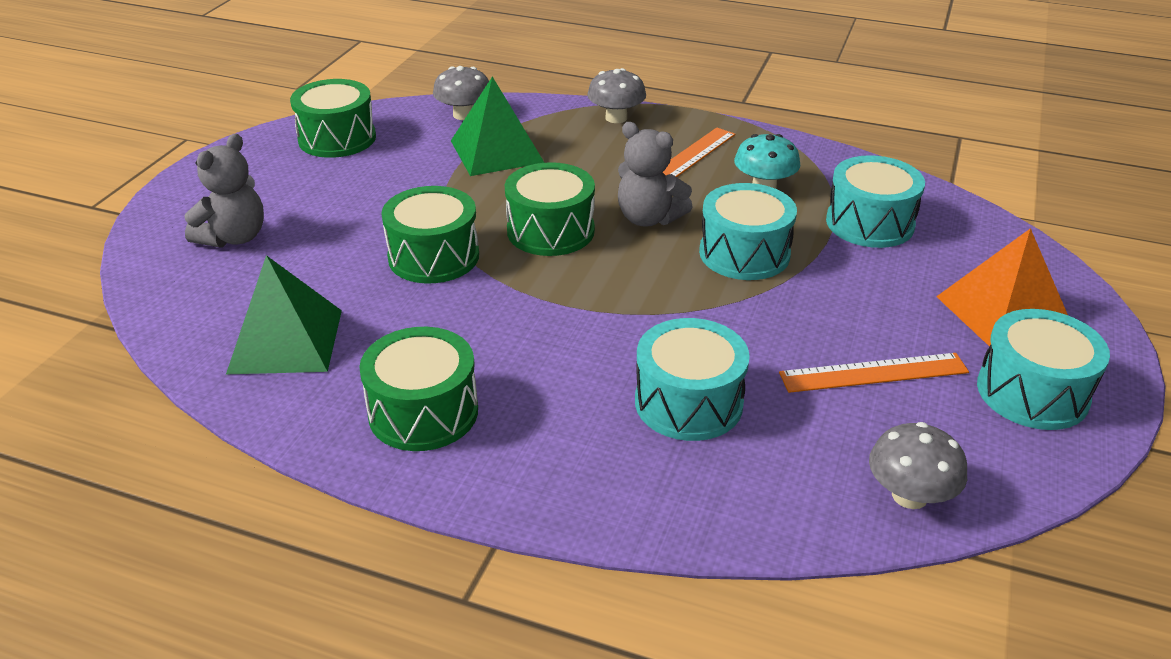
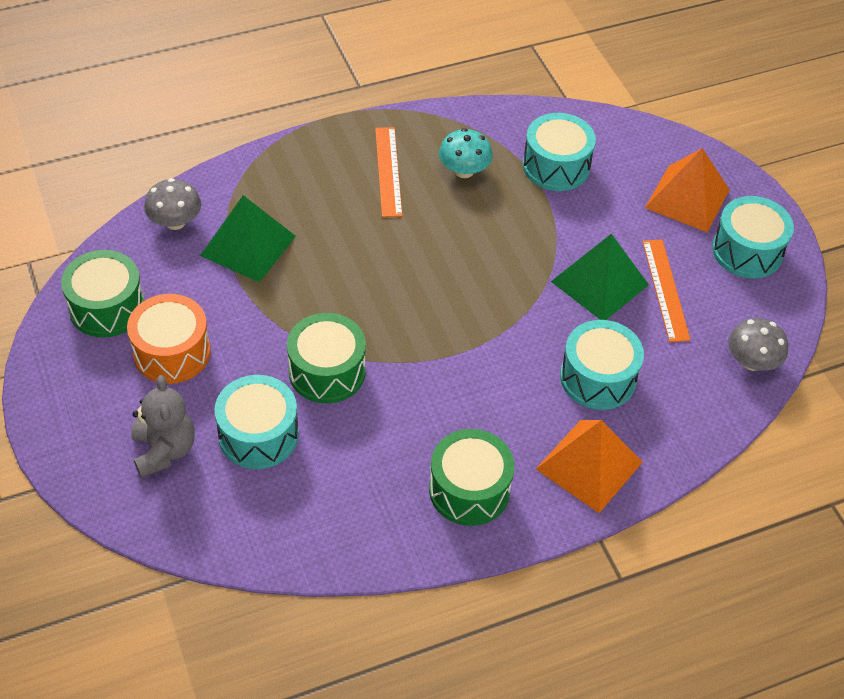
camera: 45 degrees left, 15 degrees up
green pyramid [226,255,342,374] -> green pyramid moved to [551,234,649,320]
green drum [505,162,595,256] -> none
grey mushroom [587,68,646,123] -> none
grey teddy bear [618,122,692,227] -> none
turquoise drum [699,183,797,280] -> turquoise drum moved to [214,375,299,469]
orange ruler [779,353,969,393] -> orange ruler turned 45 degrees counterclockwise [642,240,691,342]
none -> orange drum [127,294,211,384]
none -> orange pyramid [536,420,643,513]

